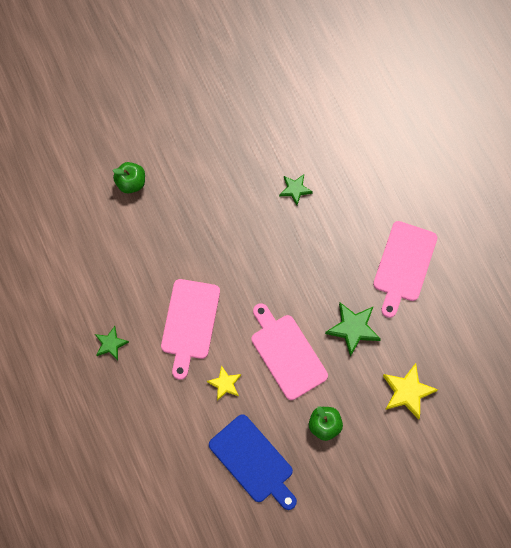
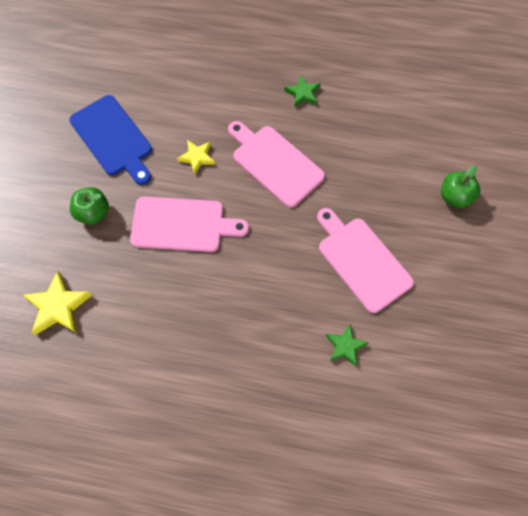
camera: 125 degrees right, 5 degrees down
blue cutting board [209,414,297,510] -> blue cutting board turned 120 degrees counterclockwise [69,95,152,185]
green star [325,303,381,357] -> none
pink cutting board [373,221,437,318] -> pink cutting board moved to [317,208,414,313]

